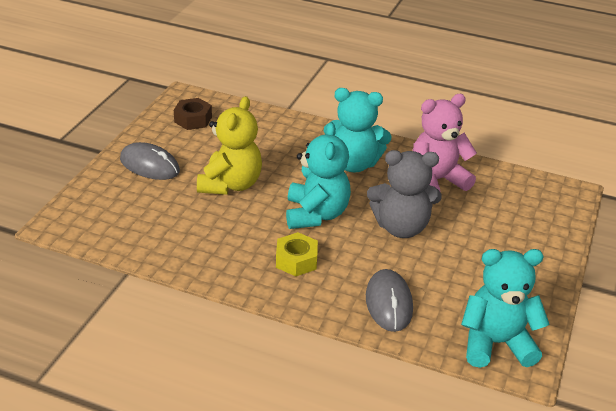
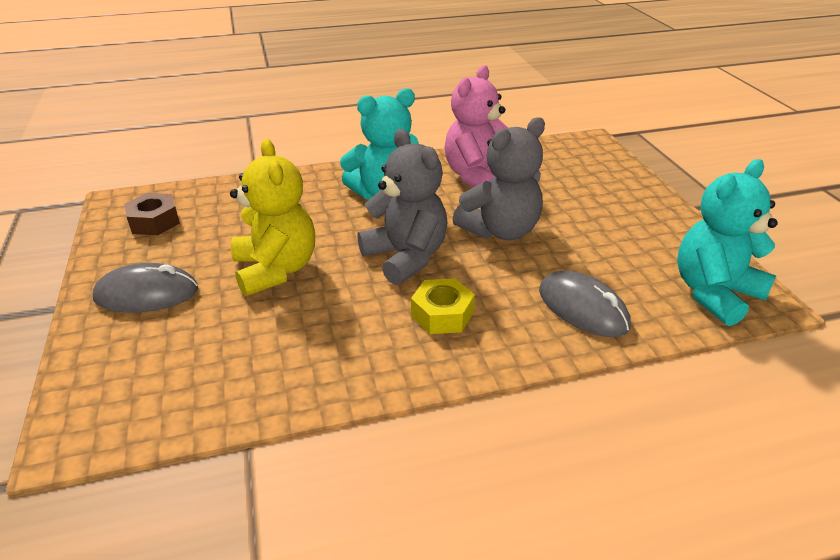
camera: 35 degrees left, 0 degrees up
turquoise teddy bear [286,122,351,229] -> grey teddy bear [357,129,447,285]

